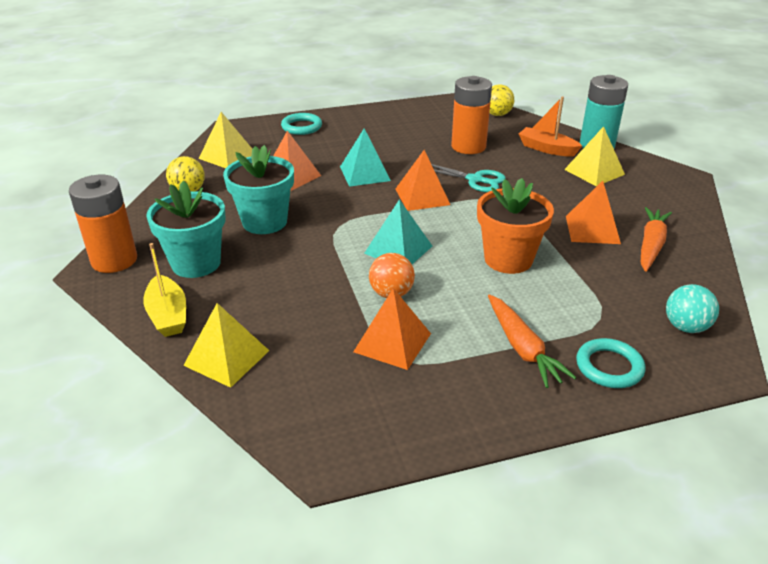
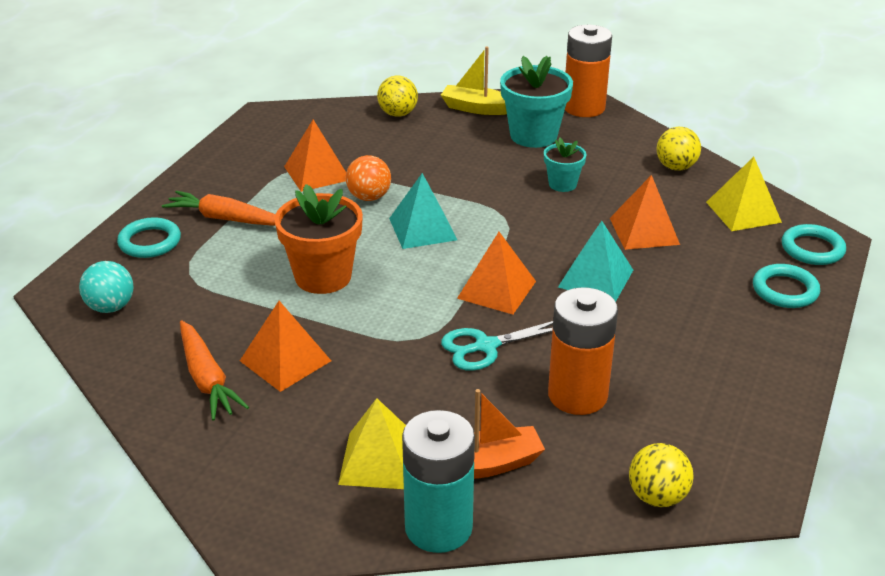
camera: 130 degrees right, 0 degrees up
yellow pyramid [183,303,269,388] -> yellow ball [377,76,418,117]
turquoise flower pot [223,145,294,234] -> turquoise flower pot [544,138,586,192], size x0.56
none -> turquoise ring [782,224,846,265]

